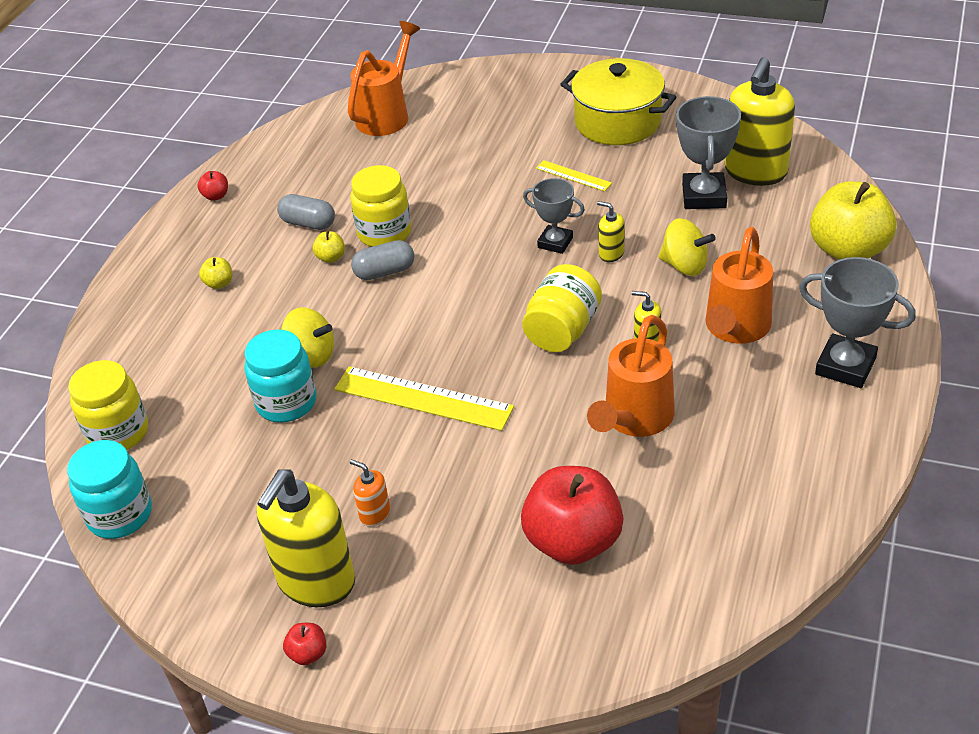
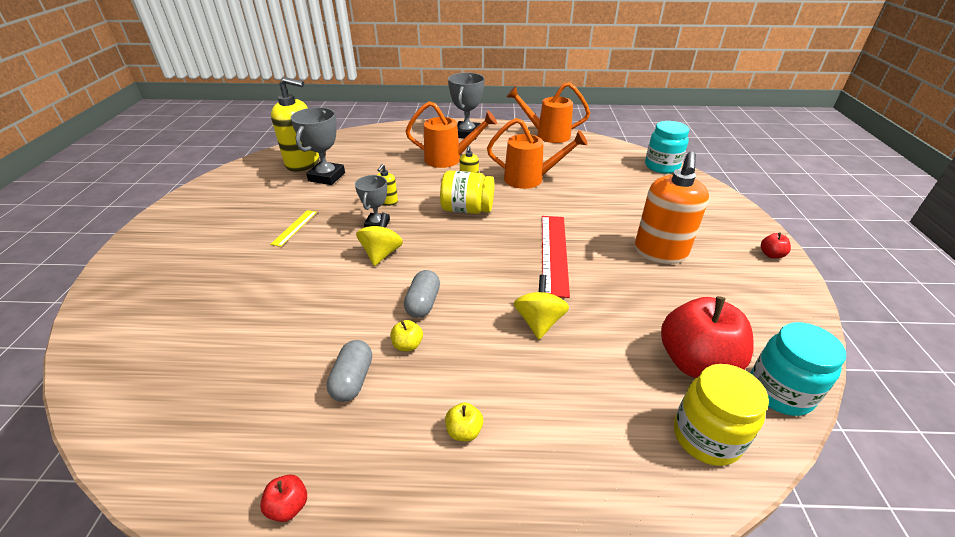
camera: 110 degrees left, 5 degrees down
turquoise jar [244,329,317,423] -> turquoise jar moved to [645,121,689,174]
yellow soap dispenser [257,469,355,607] -> none
yellow ruler [334,366,514,431] -> red ruler [542,216,570,298]
orange watering can [348,21,420,136] -> orange watering can moved to [507,82,590,143]
yellow jar [350,165,411,247] -> none
orange soap dispenser [350,459,390,527] -> orange soap dispenser [635,152,709,264], size x2.25
grey capsule [351,240,414,280] -> grey capsule turned 45 degrees clockwise [404,270,440,318]
red apple [521,466,624,565] -> red apple moved to [661,296,754,378]
yellow pot [560,58,676,145] -> none
yellow spinning top [658,218,716,276] -> yellow spinning top moved to [356,213,403,266]
grey trophy [676,96,741,209] -> grey trophy turned 60 degrees counterclockwise [291,107,345,185]
yellow apple [810,181,897,260] -> none

